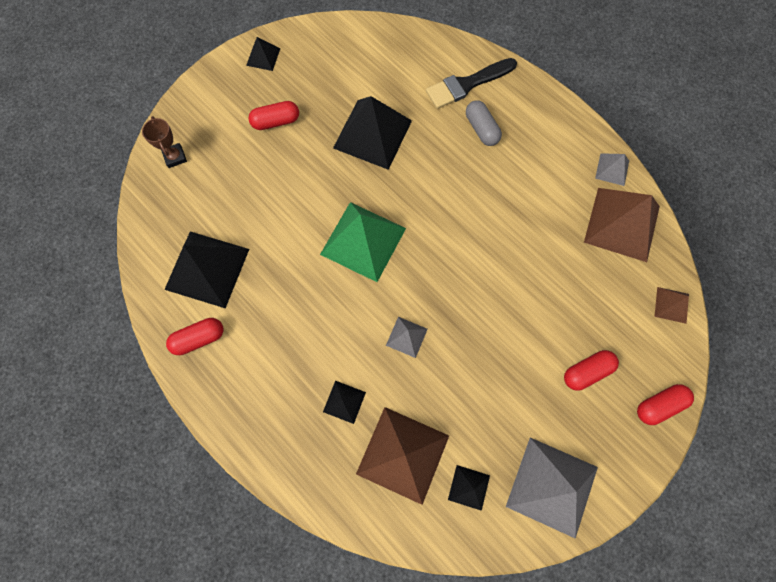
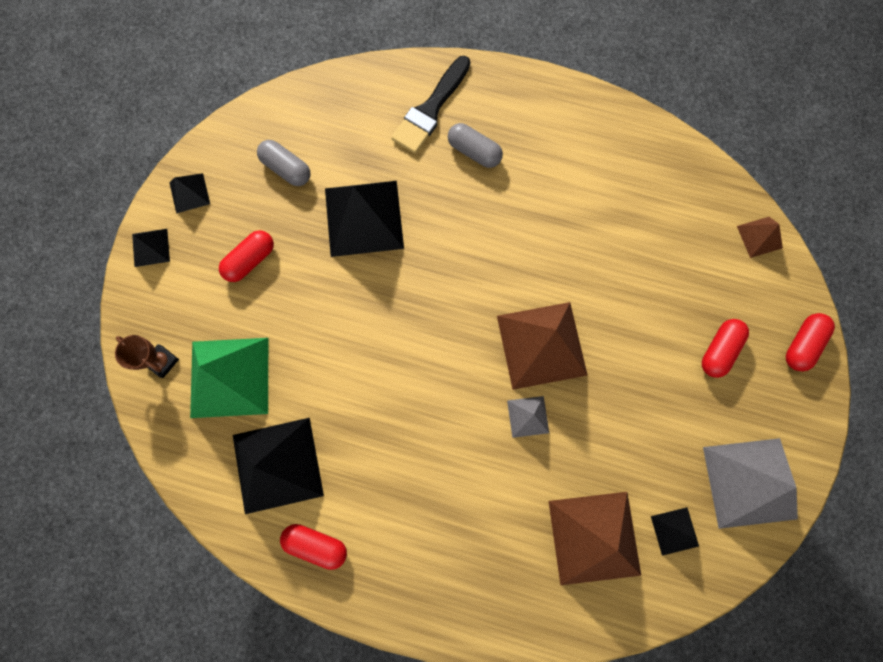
camera: 30 degrees left, 5 degrees up
red capsule [166,318,224,355] -> red capsule turned 75 degrees clockwise [280,524,347,570]
green pyramid [320,202,406,282] -> green pyramid moved to [190,338,268,418]
black pyramid [323,381,366,424] -> black pyramid moved to [132,229,170,267]
brown pyramid [584,188,660,262] -> brown pyramid moved to [497,302,587,390]
grey pyramid [595,153,629,186] -> none
none -> grey capsule [257,140,311,186]

